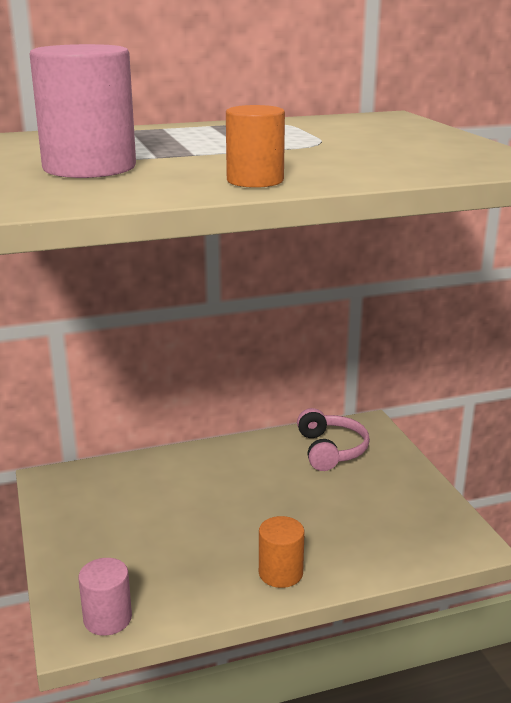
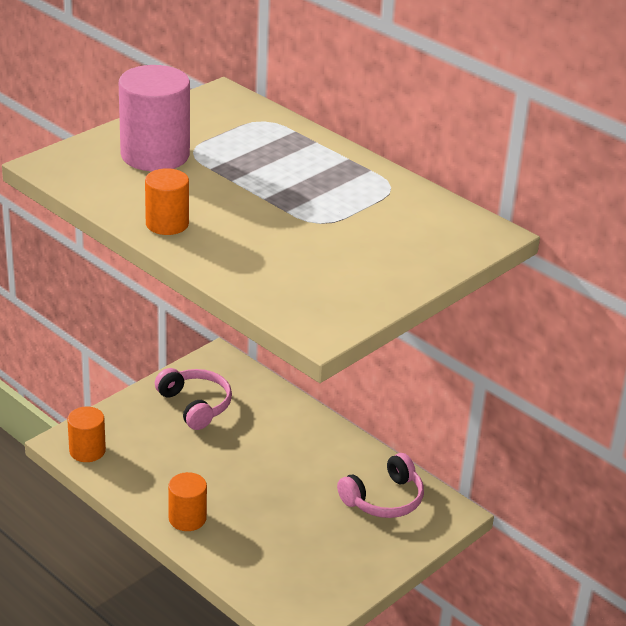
camera: 60 degrees right, 10 degrees up
pink cylinder [78,558,132,636] -> orange cylinder [67,406,106,462]
none -> pink headphones [155,368,232,430]

